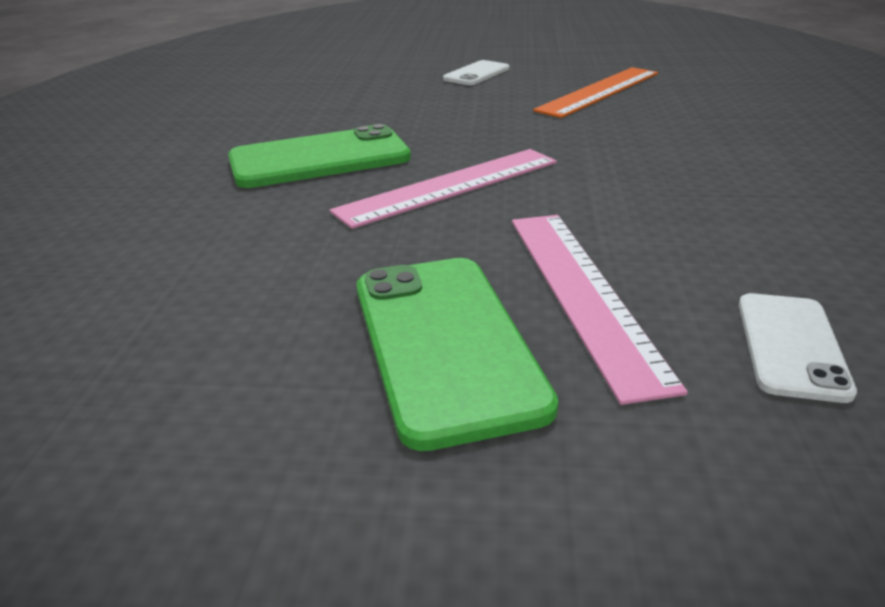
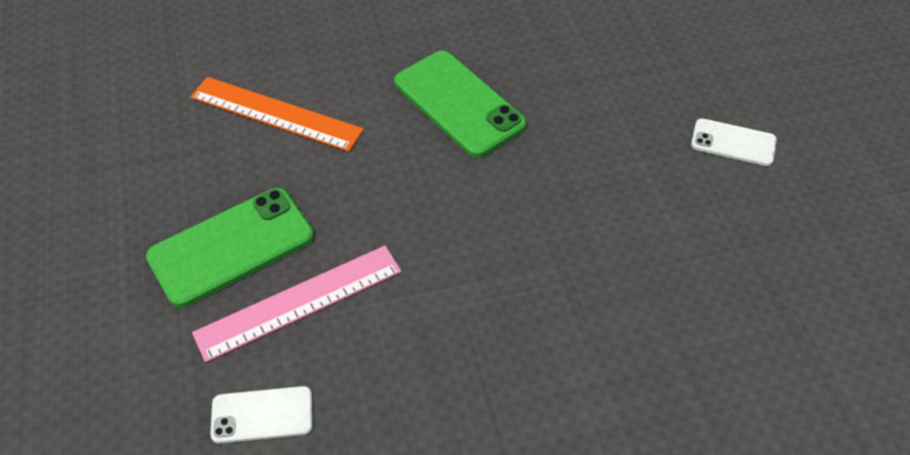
camera: 70 degrees right, 20 degrees up
pink ruler [330,149,557,229] -> none
orange ruler [533,67,658,118] -> orange ruler moved to [190,77,364,152]

